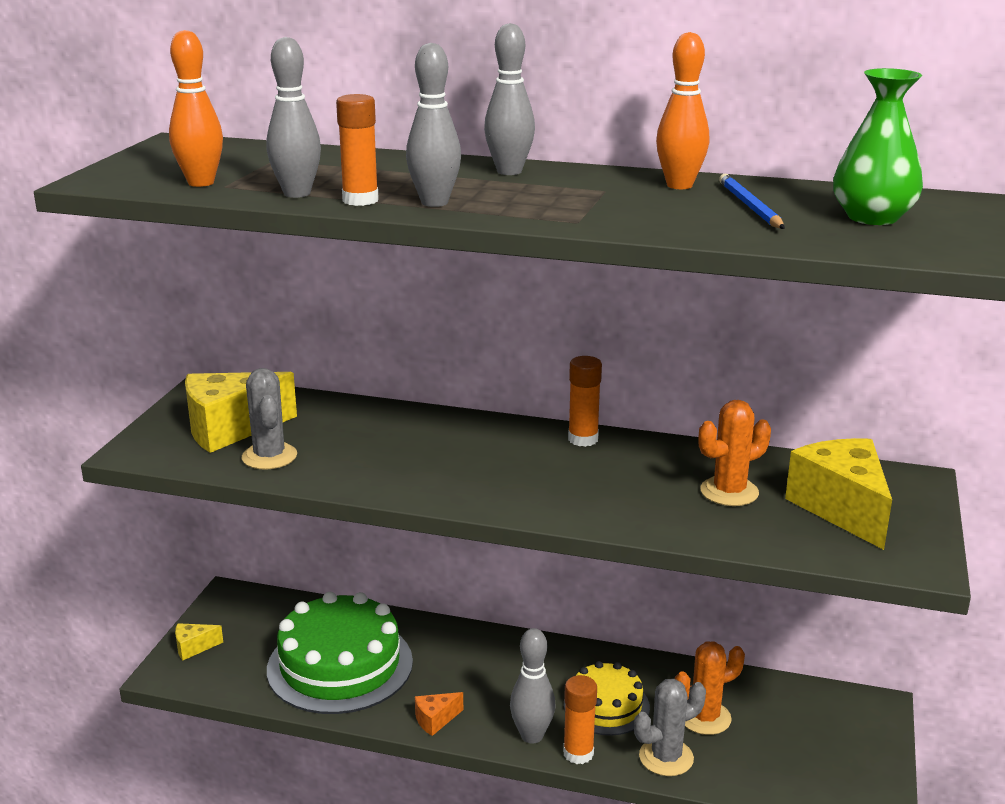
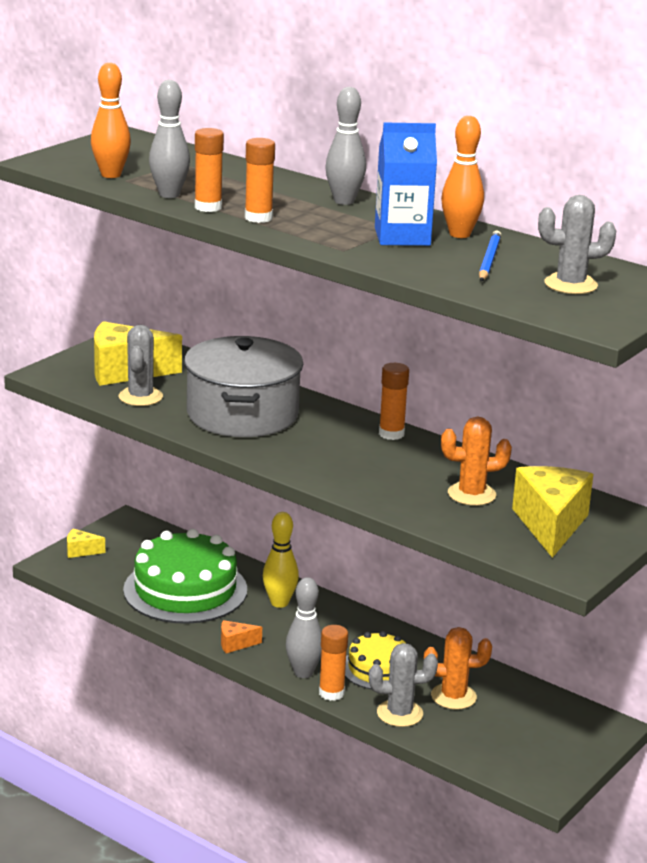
camera: 20 degrees right, 0 degrees up
grey bowling pin [406,43,461,207] -> orange glue stick [245,138,275,223]
green vase [833,68,923,225] -> grey cactus [538,195,616,294]
none -> grey pot [184,336,303,437]
none -> yellow bowling pin [263,512,299,608]
none -> blue carton [375,122,437,246]

